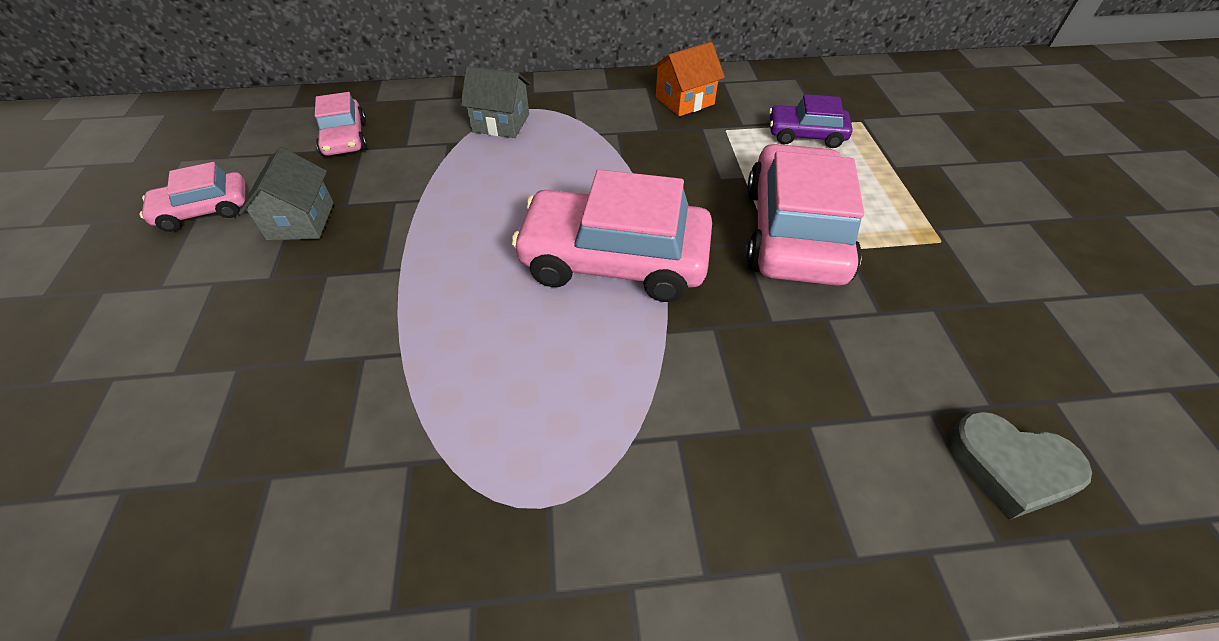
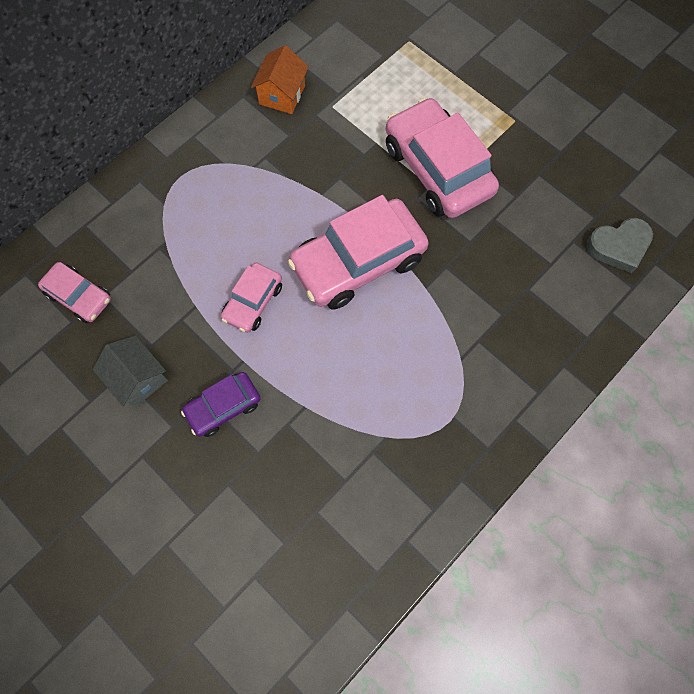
camera: 40 degrees left, 20 degrees up
pink car [139,162,246,232] -> pink car moved to [221,262,282,333]
grey house [460,66,531,138] -> none
purple car [769,94,852,148] -> purple car moved to [181,372,261,437]

